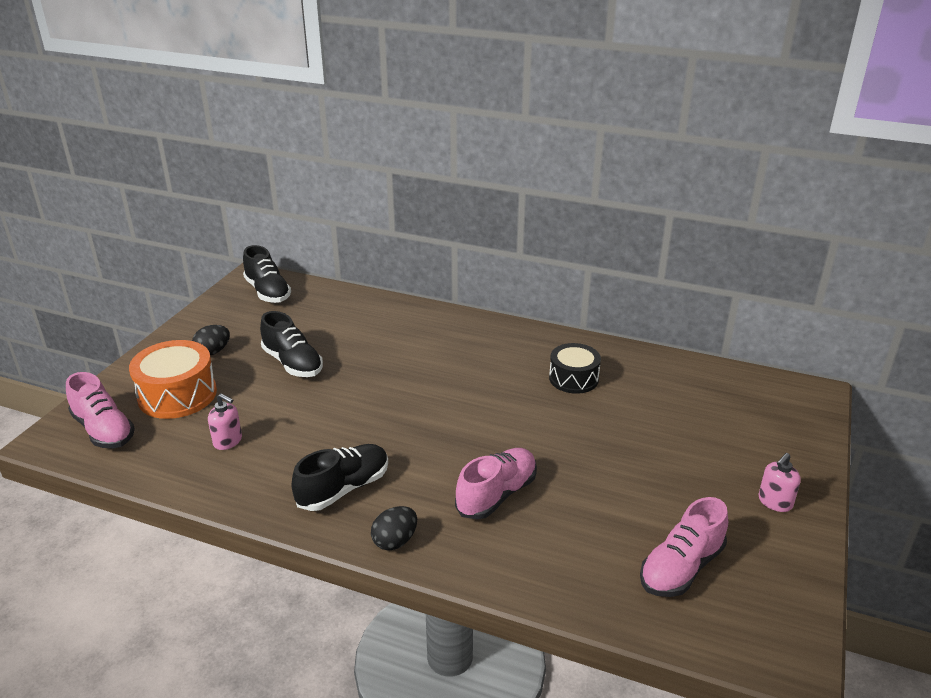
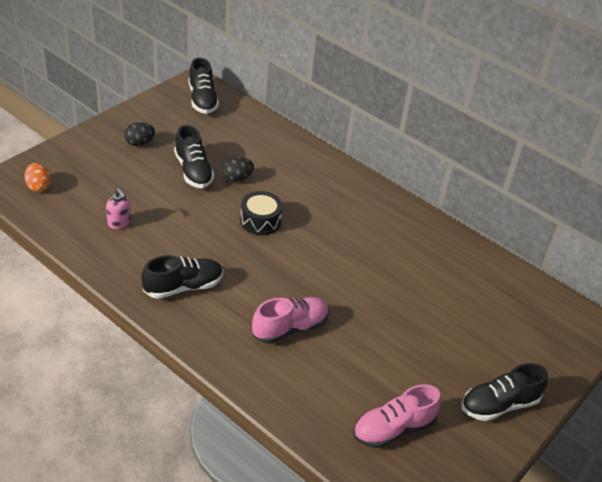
camera: 15 degrees right, 10 degrees up
pink shoe [66,372,135,448] -> orange egg [24,163,51,192]
orange drum [129,340,217,419] -> none
black egg [371,506,417,550] -> black egg moved to [223,157,254,182]
black drum [549,343,601,394] -> black drum moved to [240,191,283,235]
pink soap dispenser [759,453,801,512] -> black shoe [461,363,548,421]

